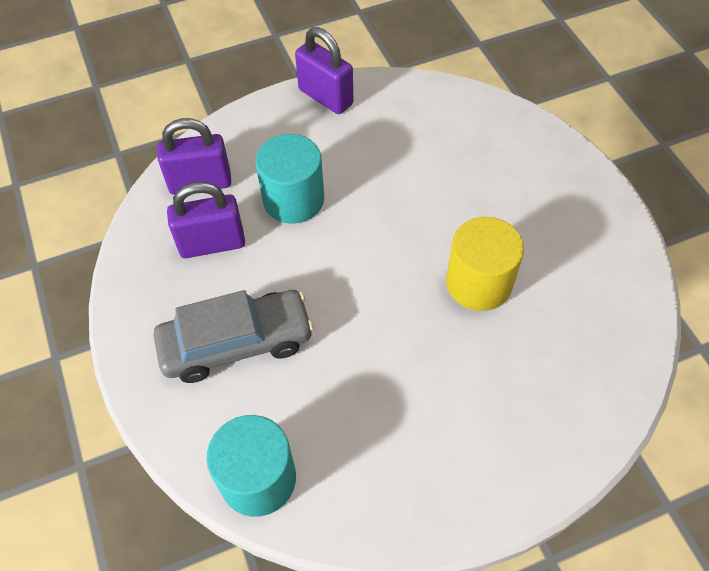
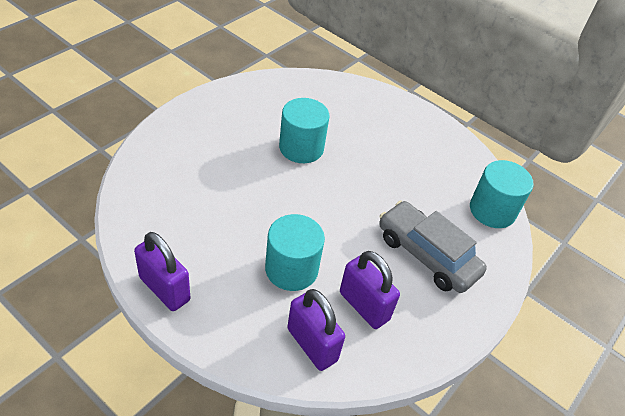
camera: 125 degrees left, 10 degrees down
purple padlock [295,27,353,114] -> purple padlock turned 60 degrees counterclockwise [134,232,190,311]
yellow cylinder [446,217,524,311] -> turquoise cylinder [279,98,330,163]

